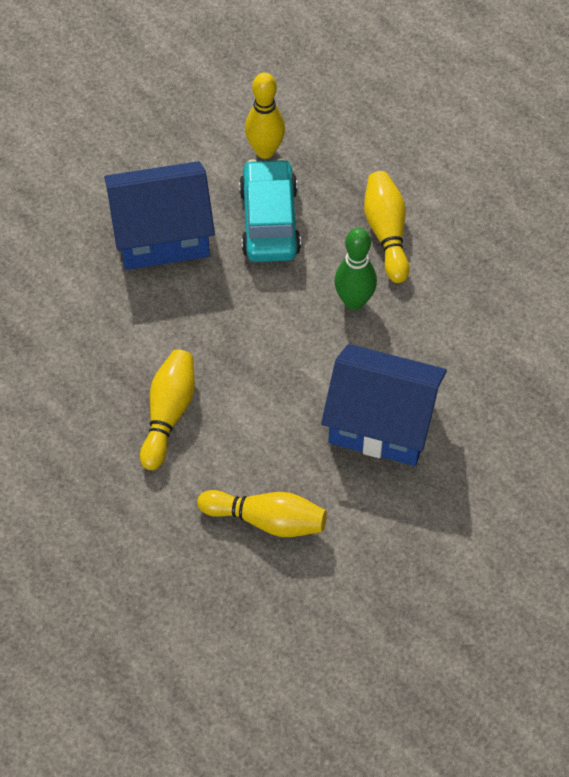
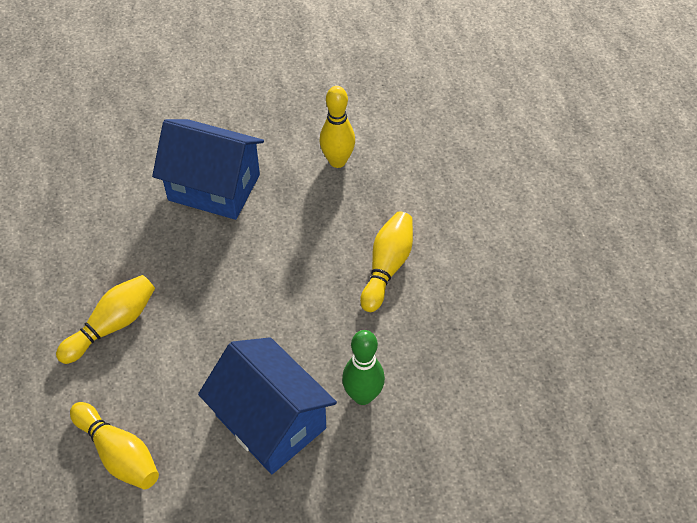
camera: 30 degrees right, 5 degrees down
turquoise car [239,158,301,262] -> none
green bowling pin [335,228,377,310] -> green bowling pin moved to [342,330,385,405]

